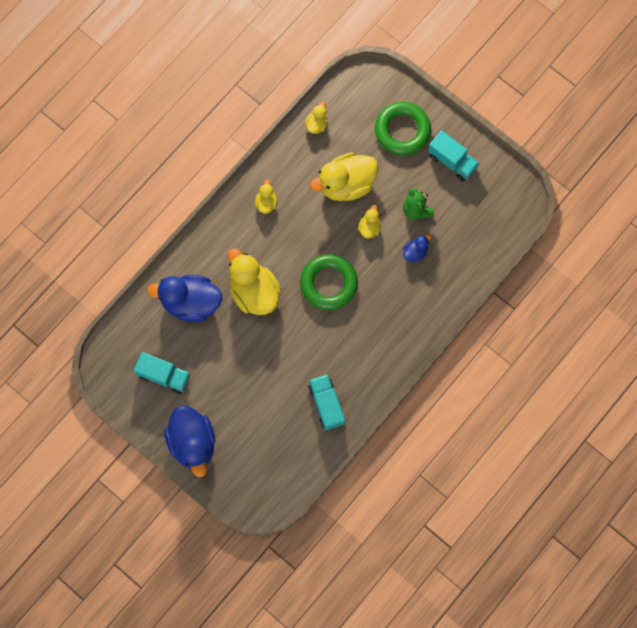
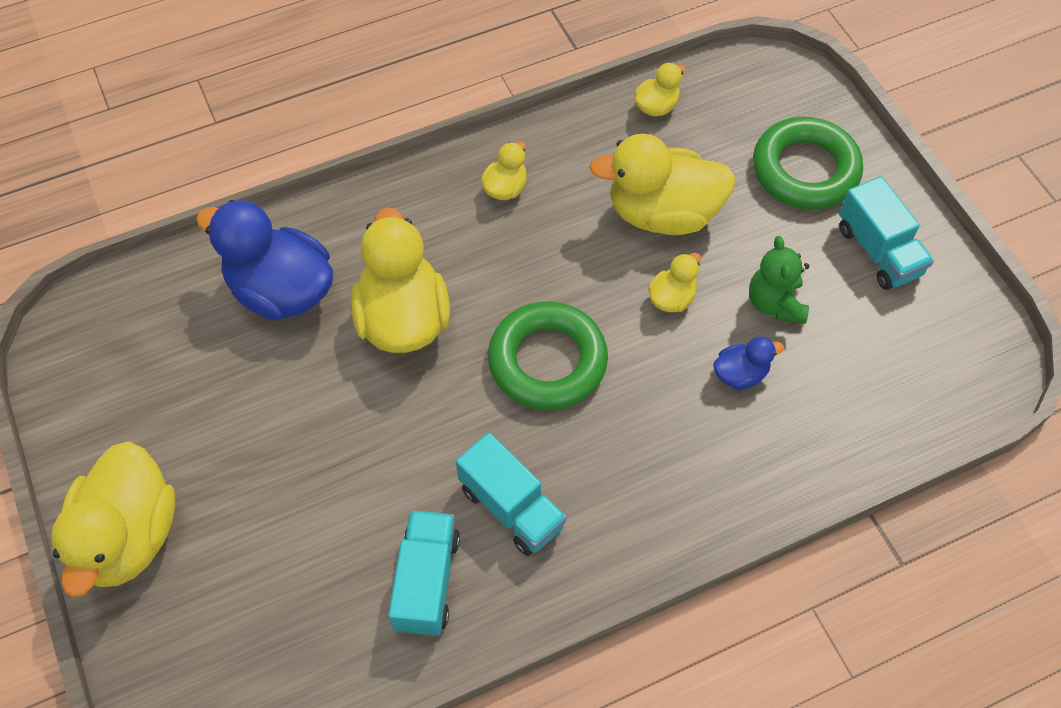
camera: 25 degrees right, 15 degrees down
turquoise truck [134,352,190,394] -> turquoise truck moved to [456,433,567,556]
blue duck [164,406,215,477] -> yellow duck [51,441,175,597]

